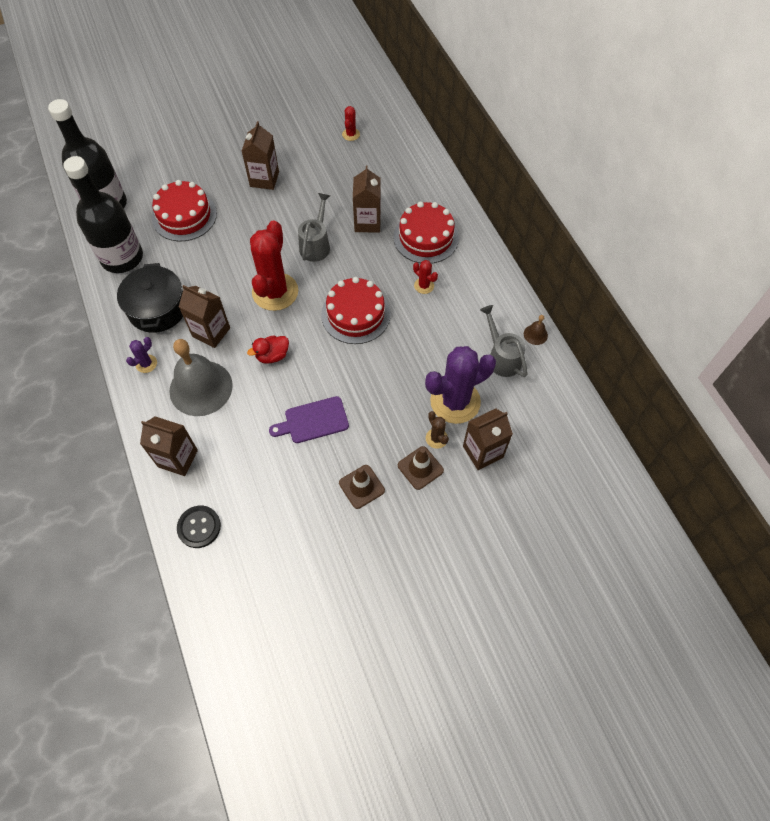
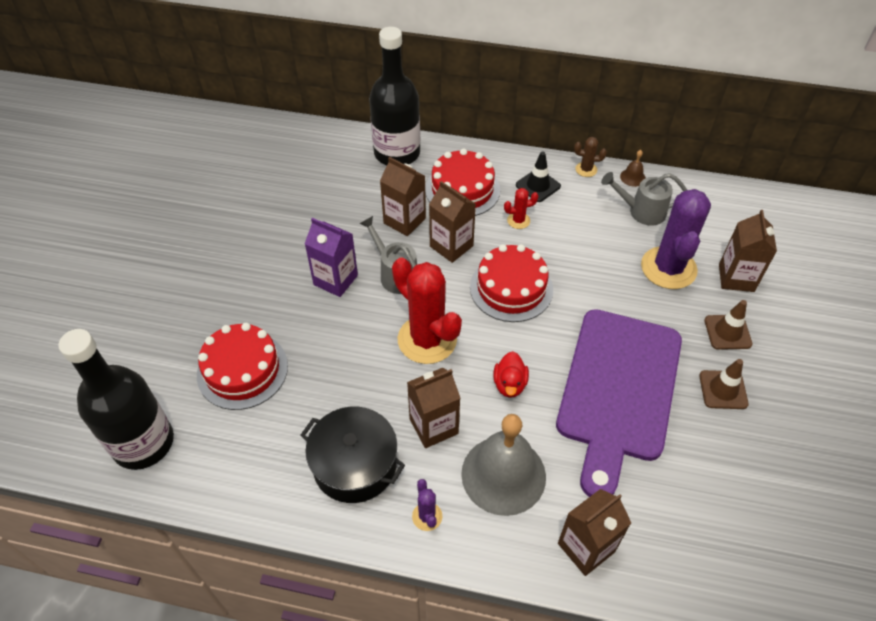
camera: 55 degrees left, 10 degrees down
black bottle [63,156,143,273] -> black bottle moved to [369,27,420,165]
black button [177,506,221,548] -> none
brown carton [242,121,279,190] -> brown carton moved to [429,181,476,263]
purple cutting board [269,396,349,443] -> purple cutting board [556,309,682,497], size x2.19
red cactus [342,106,360,141] -> none
brown cactus [426,411,449,449] -> brown cactus moved to [574,137,607,177]
none -> purple carton [305,218,358,297]
none -> black traffic cone [516,152,561,202]

